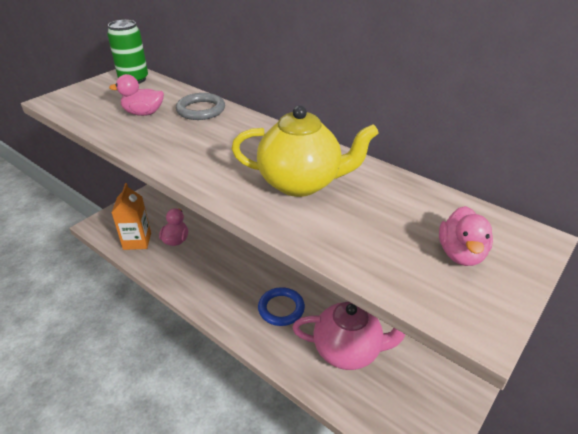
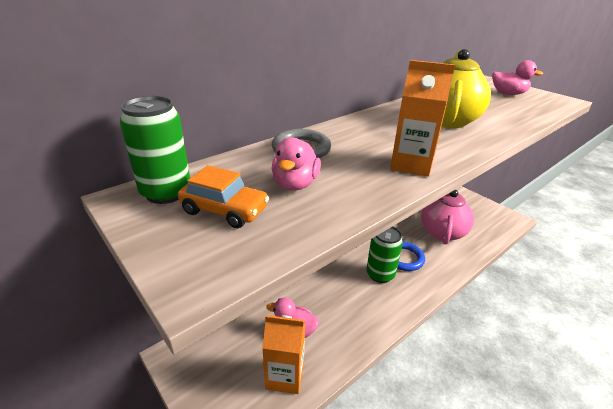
camera: 80 degrees left, 5 degrees down
none -> orange car [178,165,269,228]
none -> green can [366,227,403,283]
none -> orange carton [390,60,455,177]

